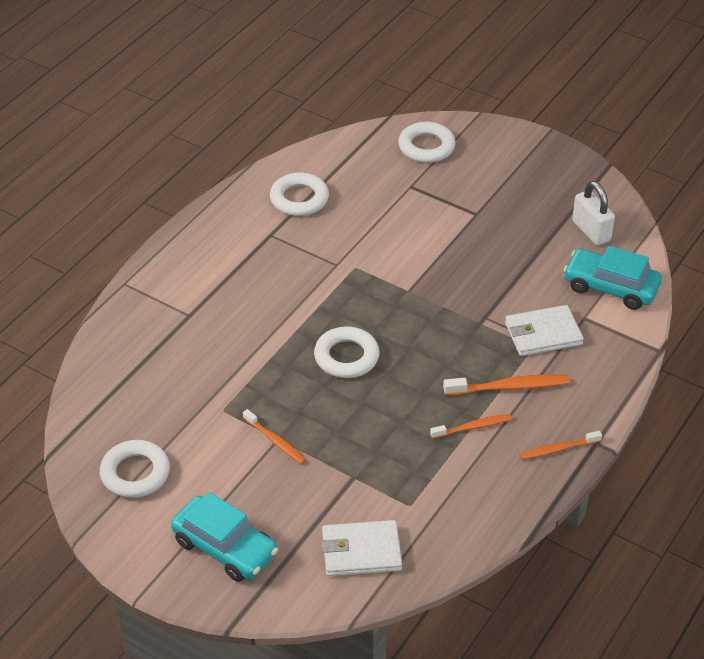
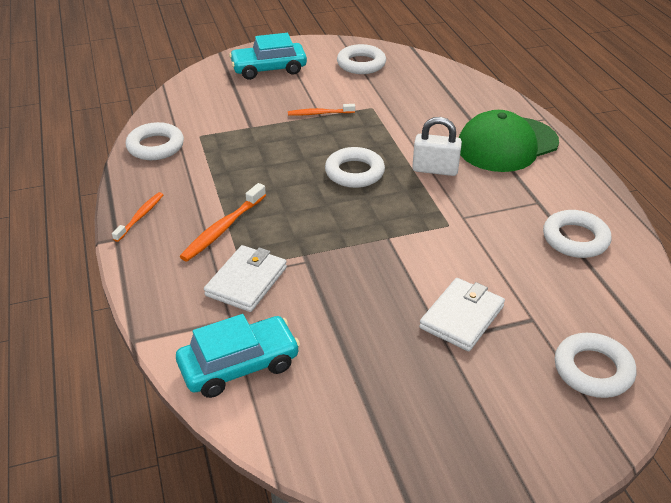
camera: 130 degrees right, 5 degrees down
white wallet [322,520,402,576] -> white wallet moved to [419,278,505,352]
orange toothbrush [430,414,512,439] -> none
white padlock [572,181,615,246] -> white padlock moved to [412,117,462,176]
none -> white ring [125,122,184,160]
none -> green cap [459,110,559,172]

